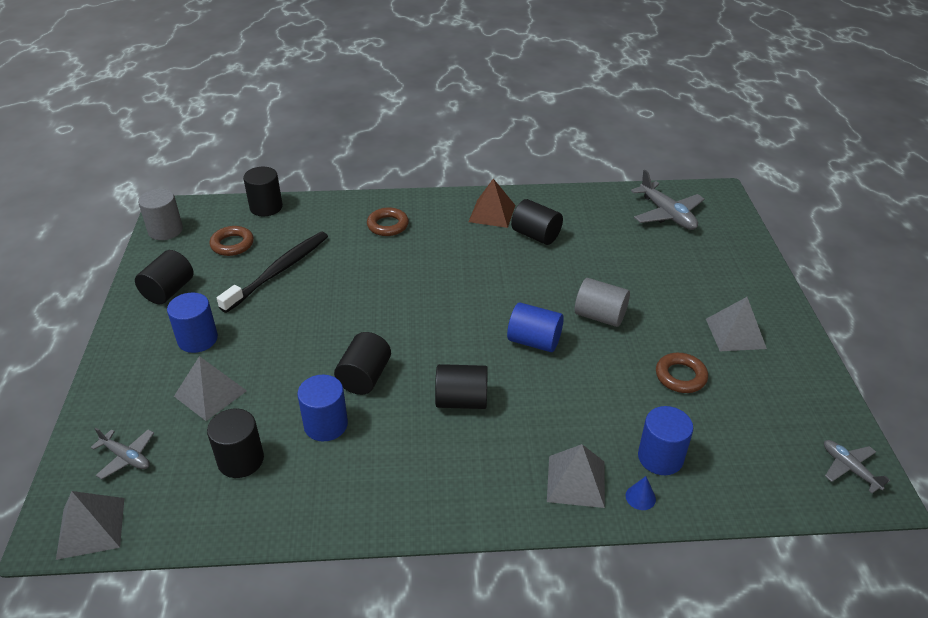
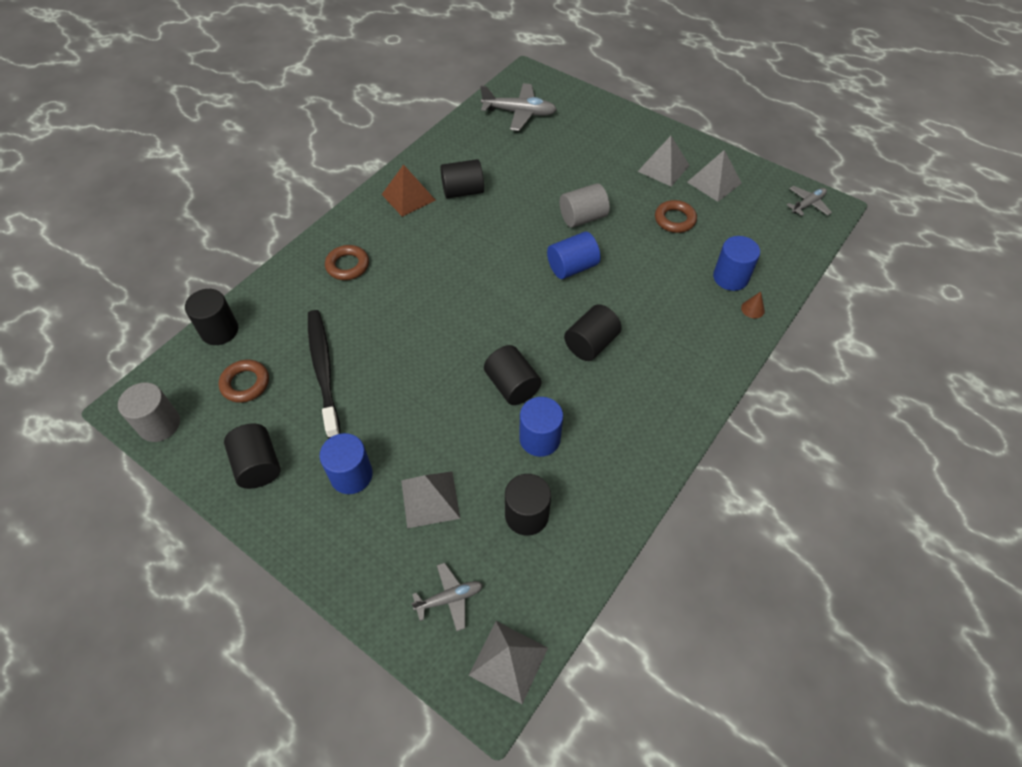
camera: 50 degrees left, 15 degrees up
grey pyramid [547,444,605,508] -> grey pyramid moved to [687,150,742,202]
blue cone [625,476,656,510] -> brown cone [741,292,765,319]
grey plane [824,440,890,493] -> grey plane turned 135 degrees clockwise [787,186,832,216]

